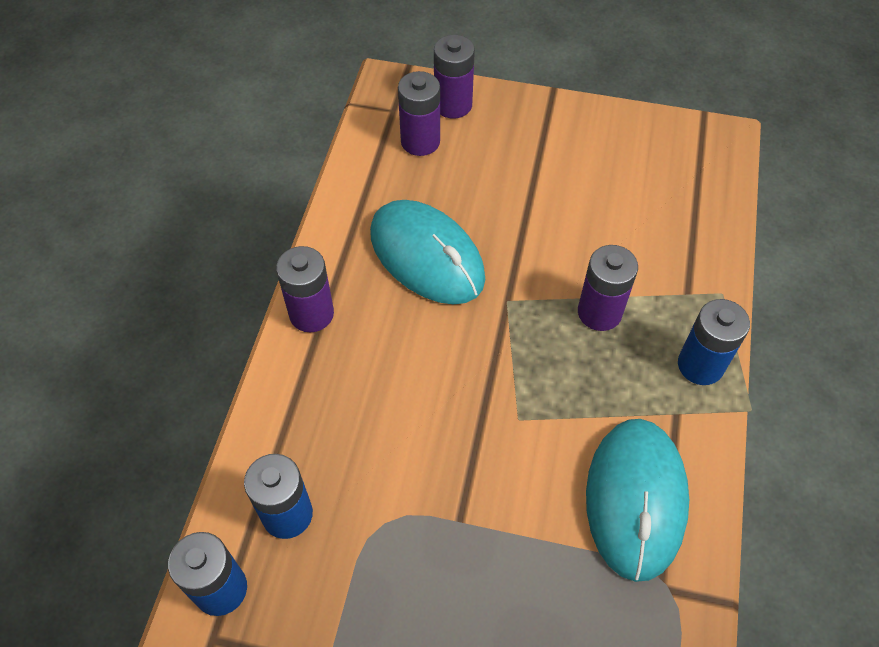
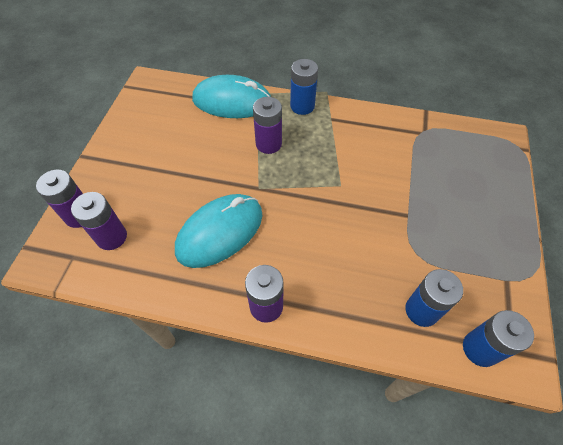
camera: 90 degrees left, 0 degrees up
turquoise mouse [586,419,689,582] -> turquoise mouse moved to [192,75,271,118]

